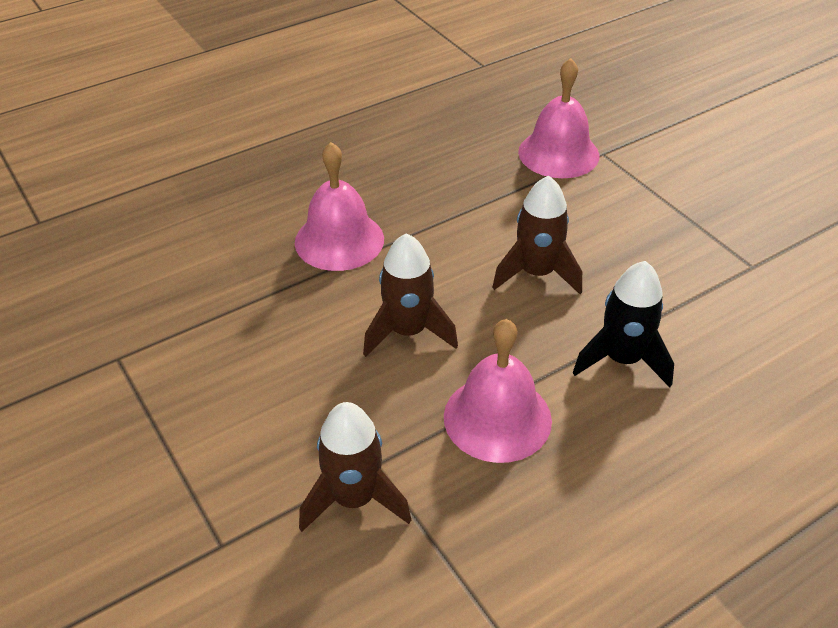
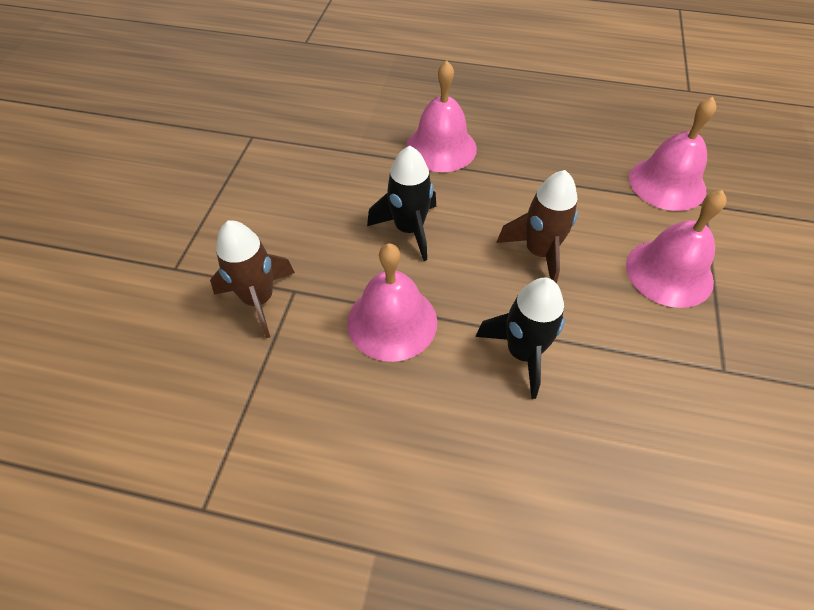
camera: 45 degrees right, 10 degrees up
brown rocket [363,233,458,357] -> black rocket [367,146,436,261]
none -> pink bell [626,190,727,308]

